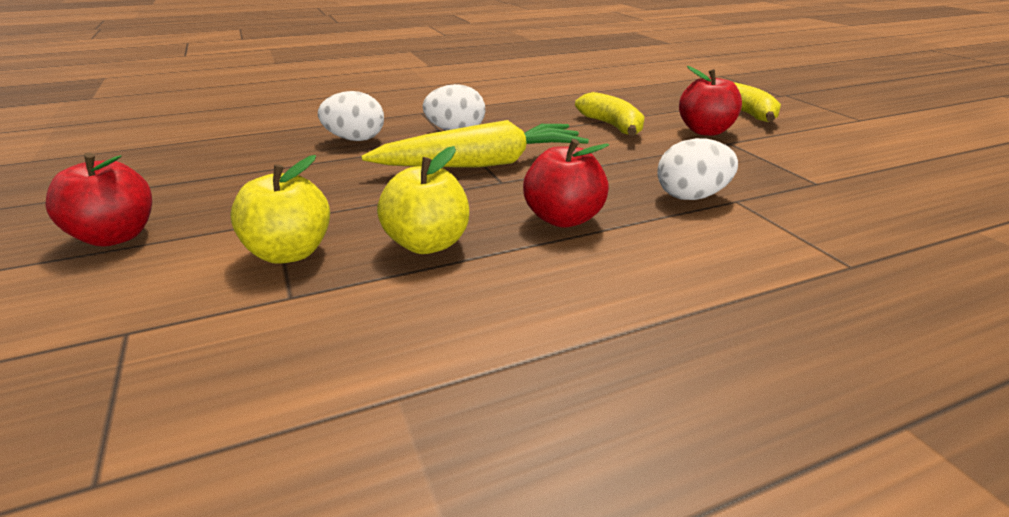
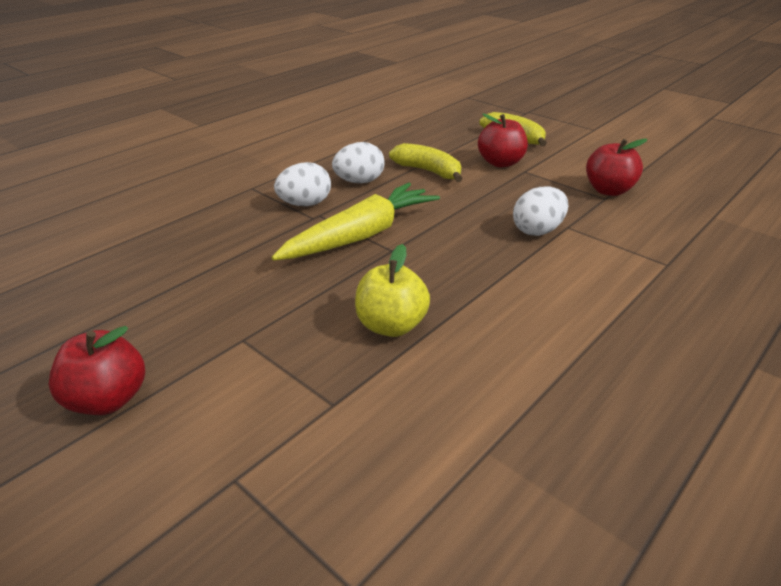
camera: 25 degrees left, 5 degrees up
yellow apple [230,155,330,264] -> none
white egg [318,91,384,141] -> white egg moved to [332,142,384,183]
red apple [523,139,609,228] -> red apple moved to [586,139,648,196]

